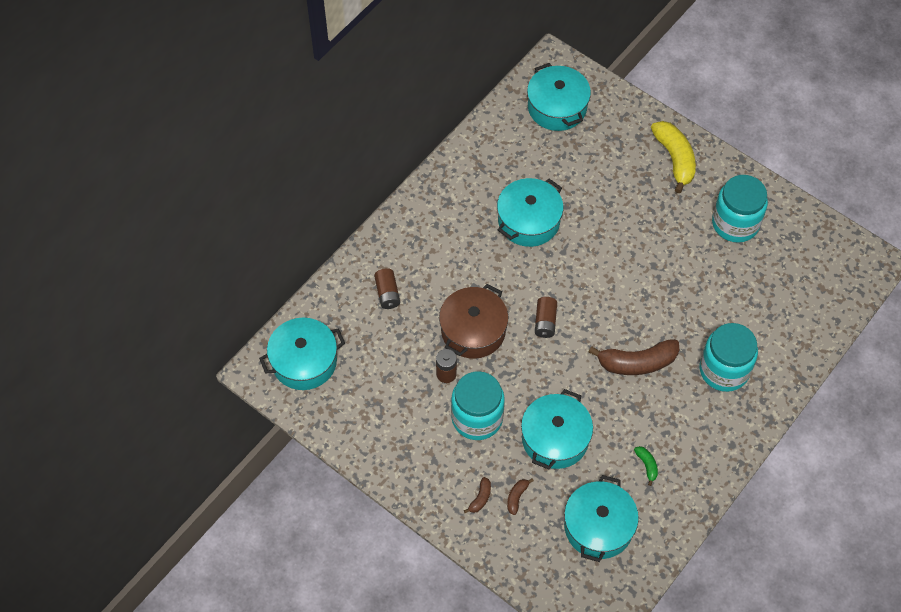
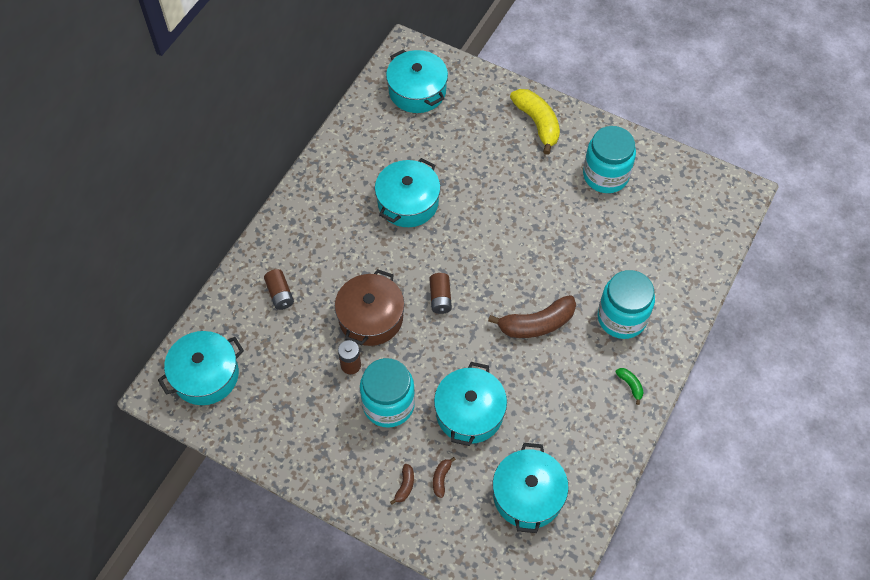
camera: 10 degrees left, 0 degrees up
green banana [634,446,658,486] -> green banana moved to [615,368,644,405]

